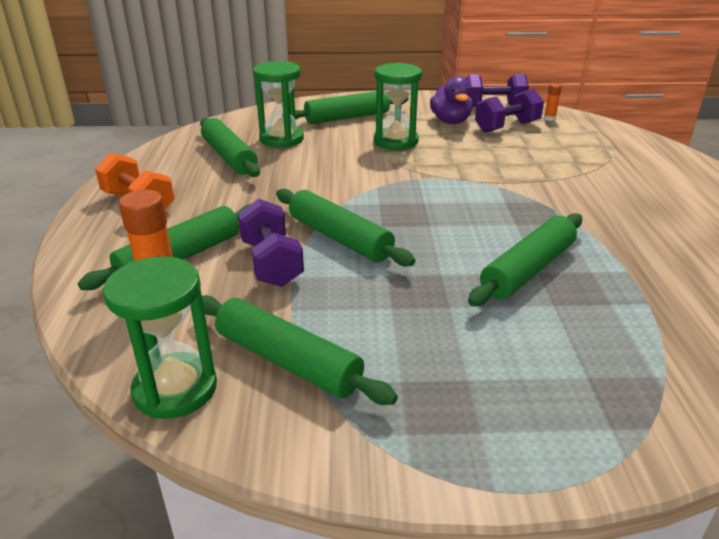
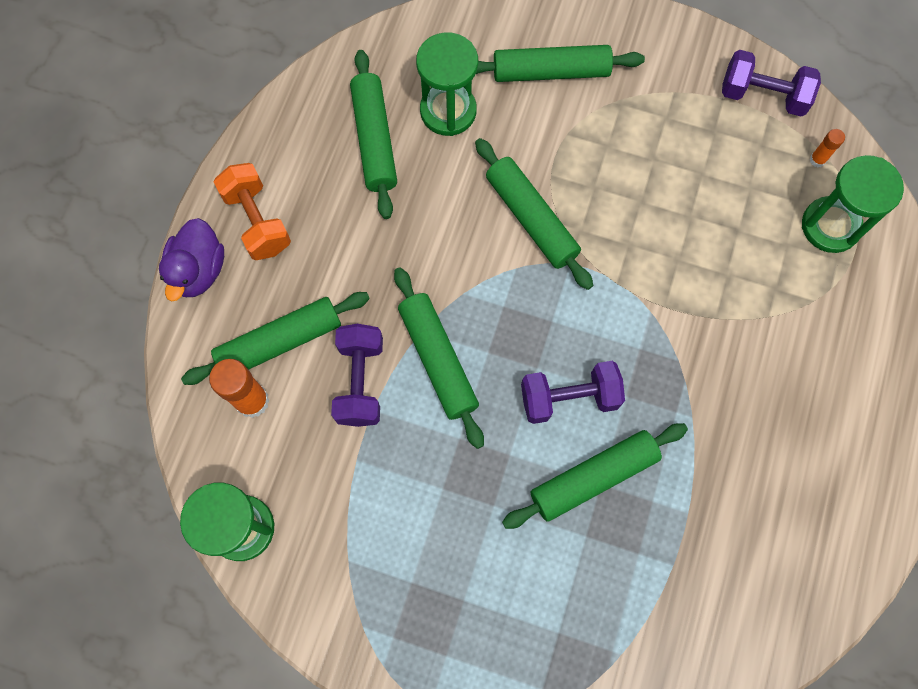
camera: 20 degrees right, 40 degrees up
green rolling pin [202,295,398,405] -> green rolling pin moved to [475,138,593,290]
green hourglass [374,63,422,150] -> green hourglass moved to [802,155,904,253]
purple duck [430,76,473,124] -> purple duck moved to [159,218,224,302]
purple dumbbell [475,89,544,133] -> purple dumbbell moved to [521,361,625,424]

